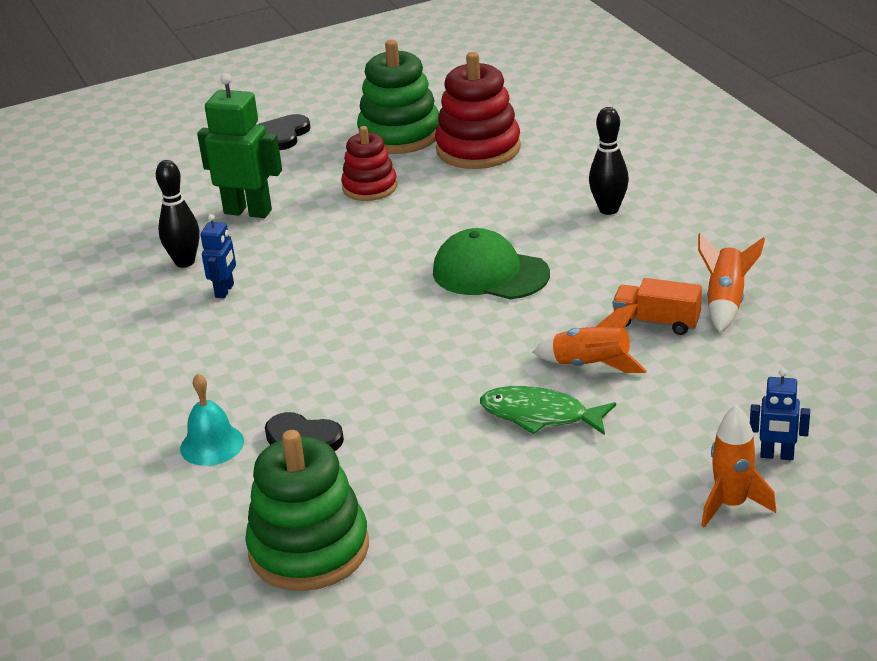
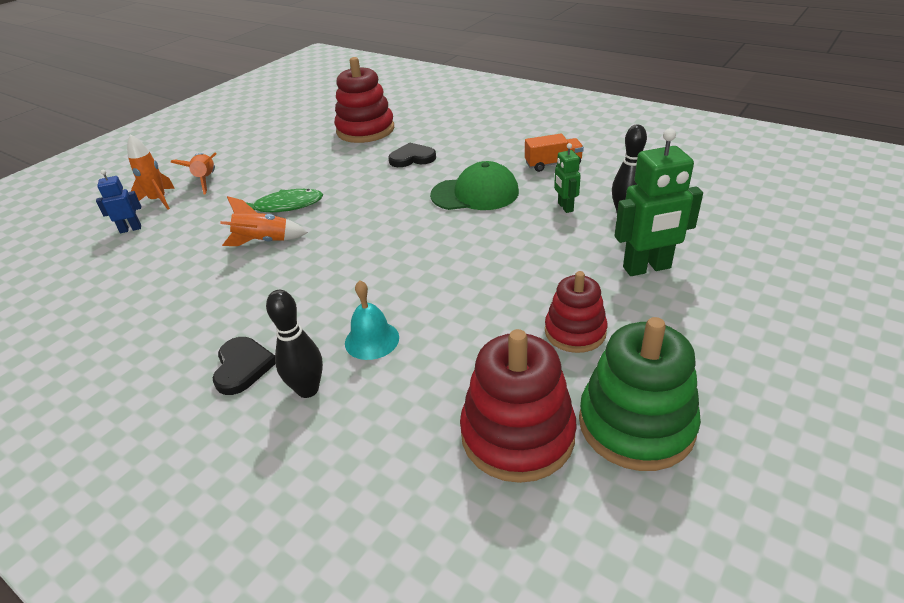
camera: 150 degrees right, 5 degrees up
turquoise bell [180,374,244,466] -> turquoise bell moved to [345,280,399,360]
blue robot [200,214,236,298] -> green robot [554,143,581,213]
green stacking toy [245,430,369,591] -> red stacking toy [334,57,394,143]
black heart [258,114,310,150] -> black heart moved to [213,337,275,395]
green cap [433,228,550,299] -> green cap moved to [430,161,519,210]
orange truck [613,278,702,335] -> orange truck moved to [525,134,584,172]
orange rocket [698,233,765,333] -> orange rocket moved to [171,153,216,194]

